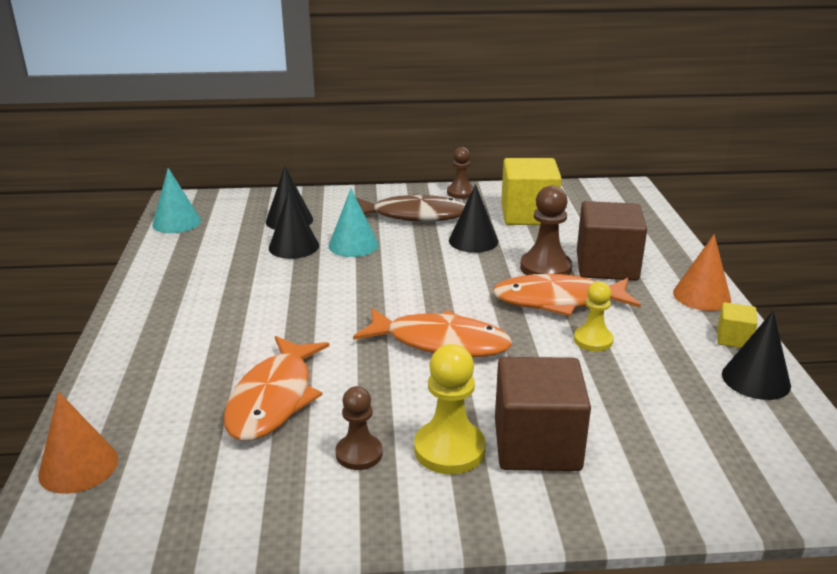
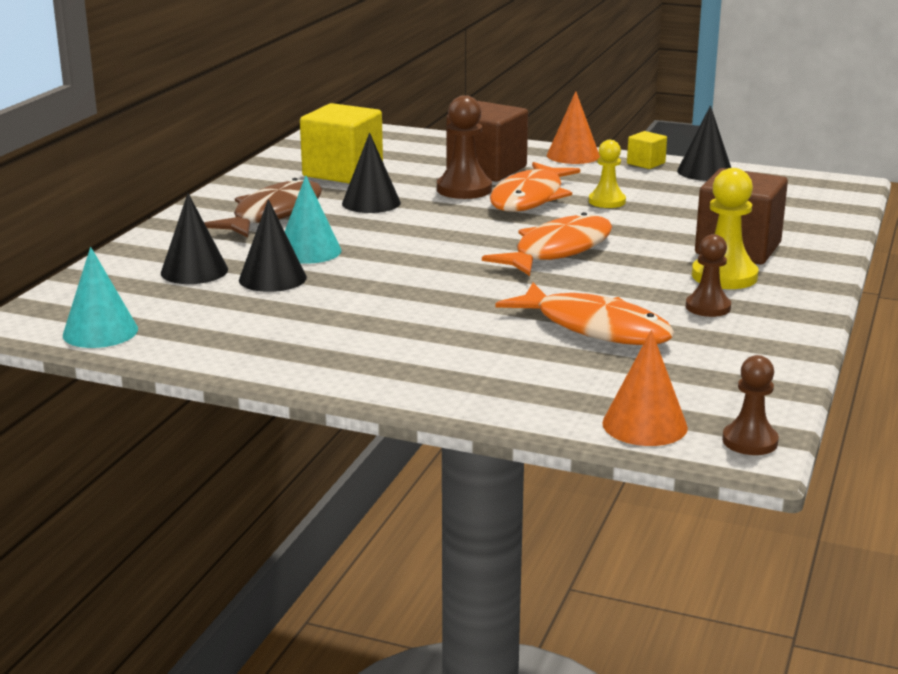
camera: 65 degrees left, 5 degrees down
brown pawn [447,147,474,199] -> brown pawn moved to [722,355,779,455]

